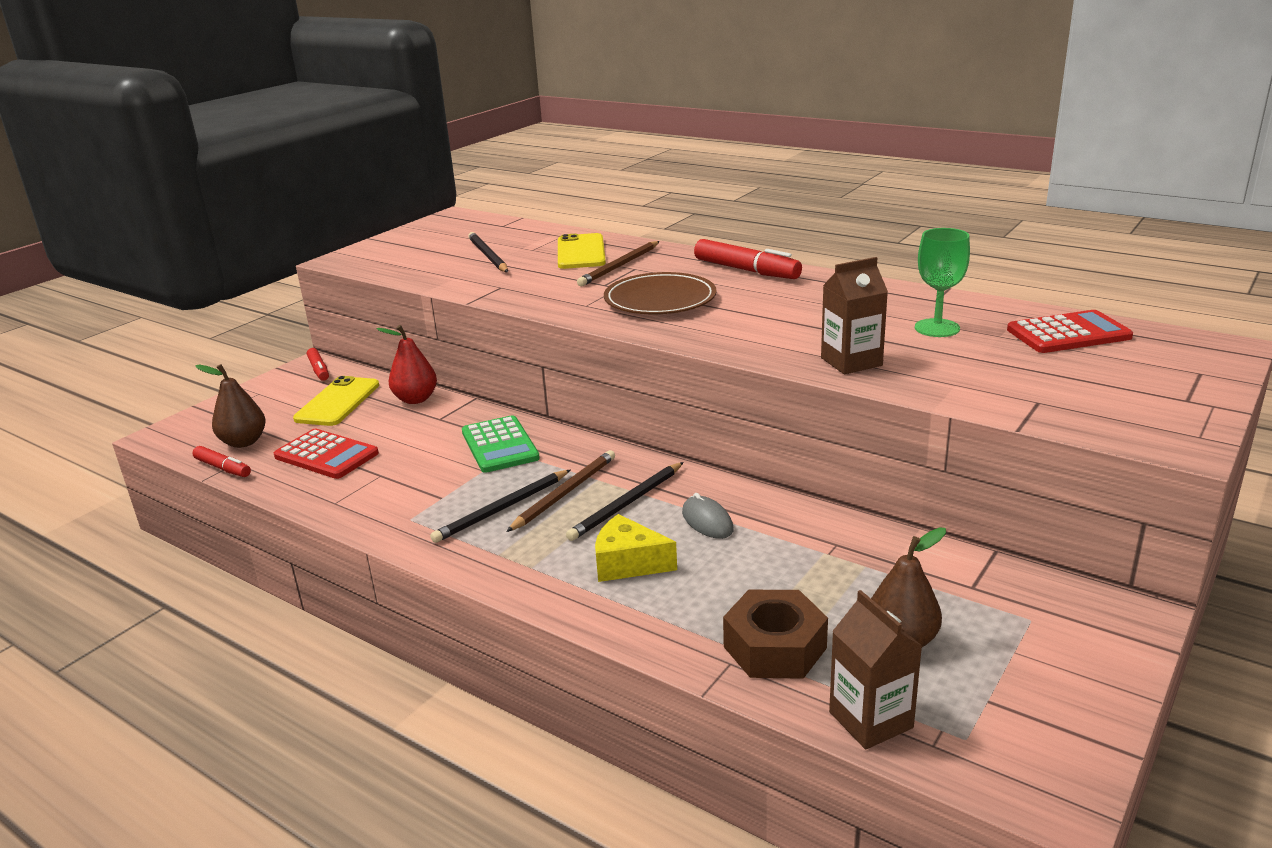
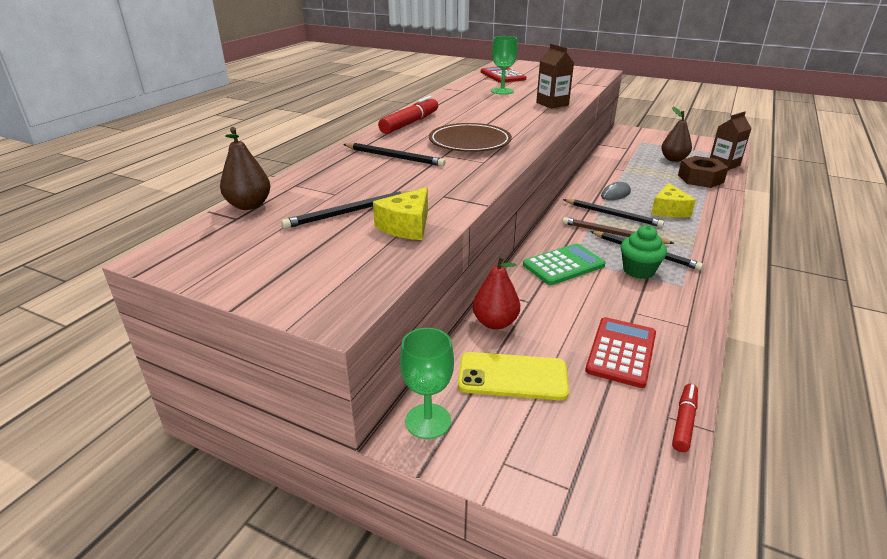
camera: 100 degrees left, 5 degrees up
brown pear [195,364,266,448] -> brown pear moved to [220,127,271,210]
red marker [307,348,329,381] -> green goblet [400,328,454,439]
yellow phone [558,233,606,269] -> none
brown pencil [577,241,660,287] -> black pencil [343,143,446,166]
none -> yellow cheese [373,187,428,240]
none -> green cupcake [621,225,667,279]

